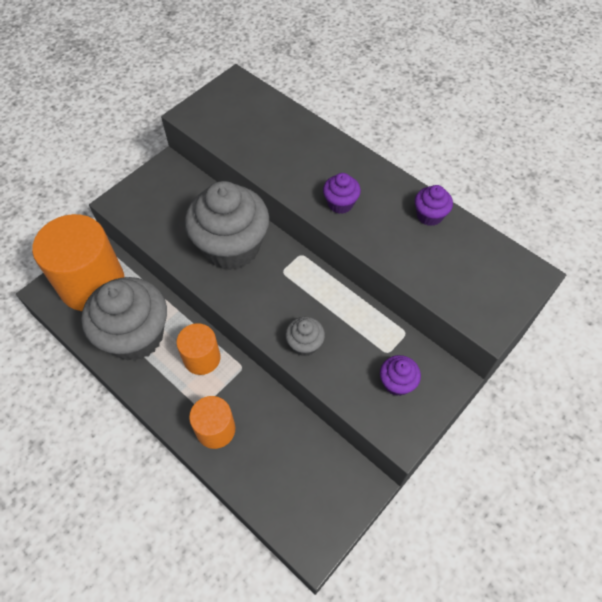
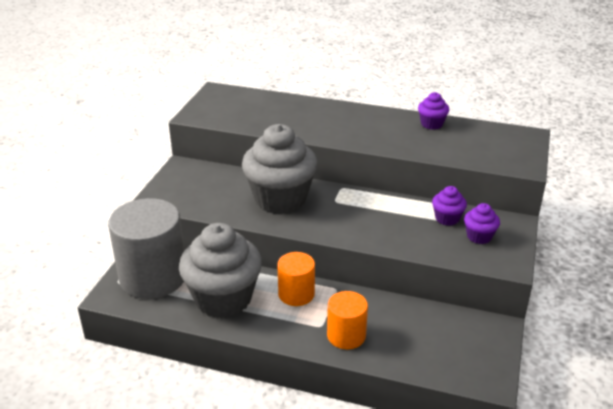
camera: 25 degrees left, 25 degrees down
orange cylinder [32,214,124,311] -> grey cylinder [108,198,184,299]
grey cupcake [285,317,325,356] -> none
purple cupcake [323,173,361,214] -> purple cupcake moved to [432,186,467,226]

